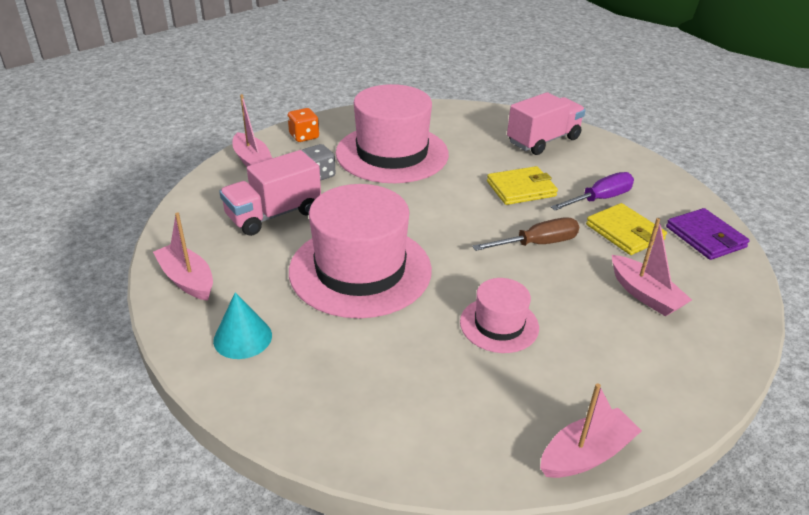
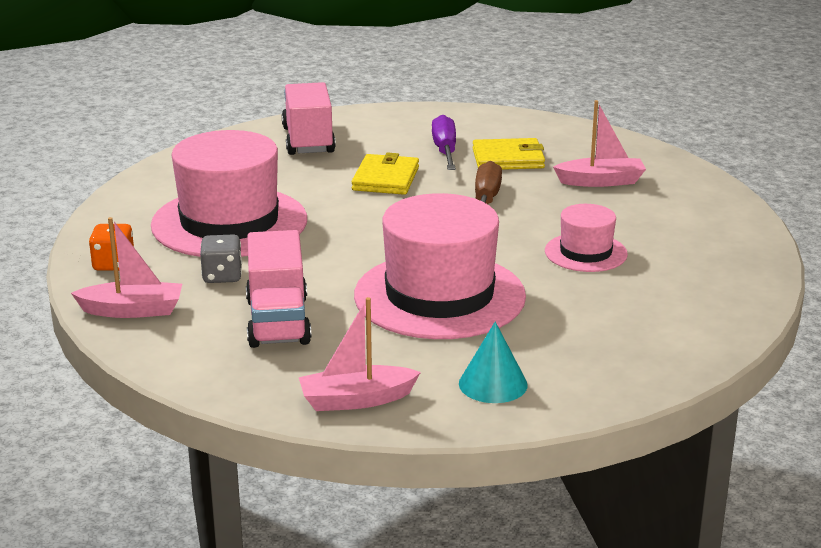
camera: 60 degrees left, 10 degrees down
pink boat [540,383,642,478] -> none
purple wallet [666,208,750,260] -> none

